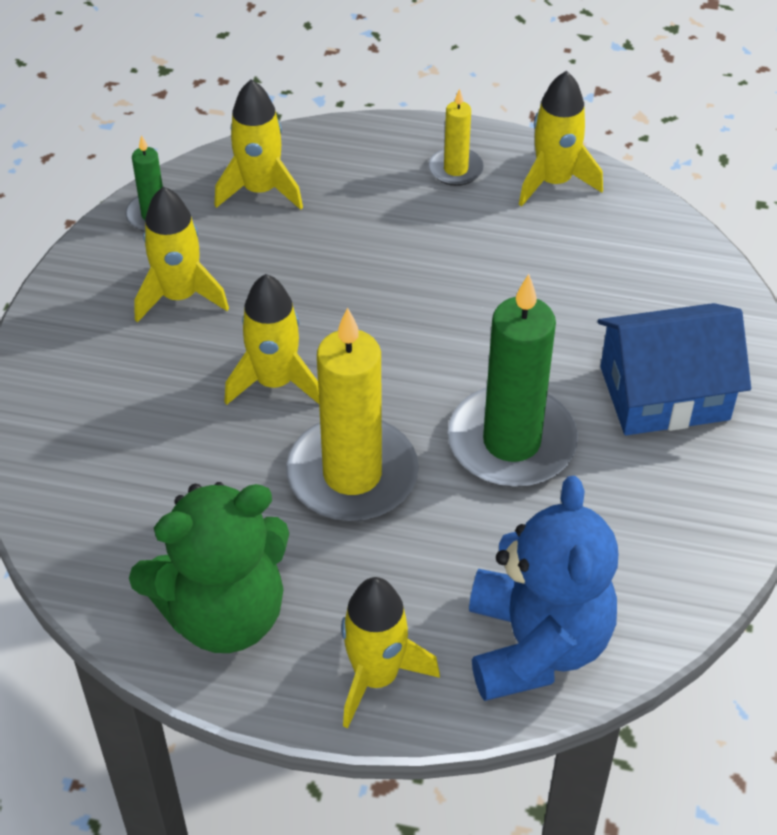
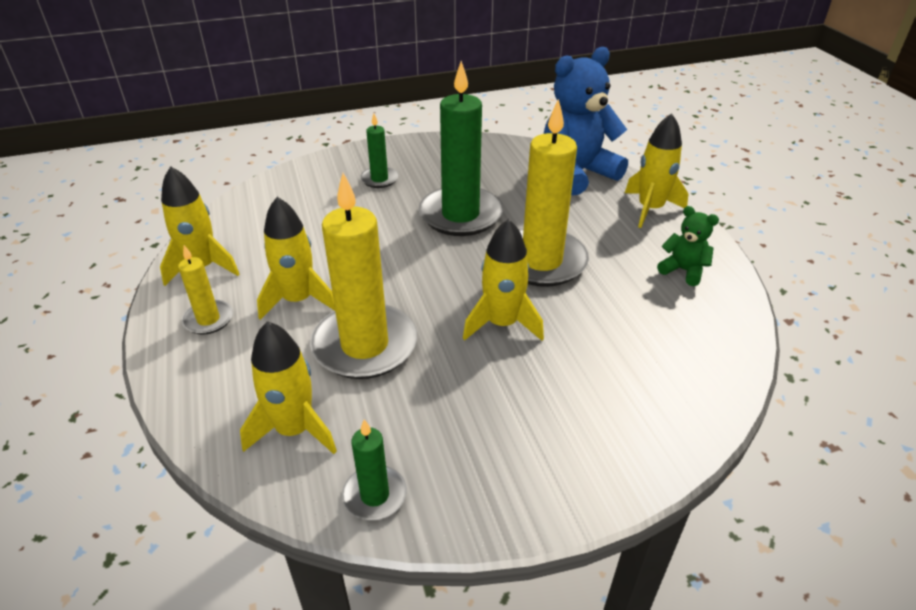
camera: 120 degrees left, 10 degrees down
green teddy bear [129,482,289,653] -> green teddy bear [657,206,719,286], size x0.47
yellow rocket [134,186,229,323] -> yellow rocket moved to [257,197,335,320]
blue house [597,303,751,435] -> green candle [360,114,399,188]
none -> yellow candle [310,173,417,379]

